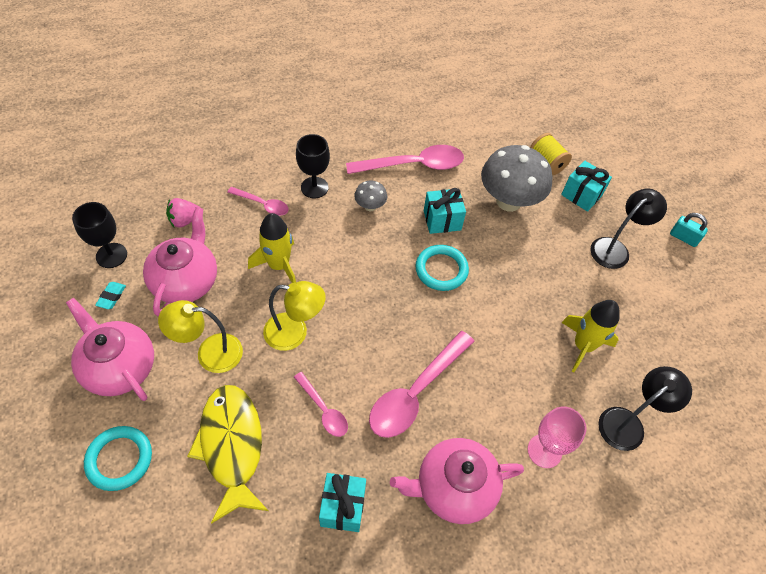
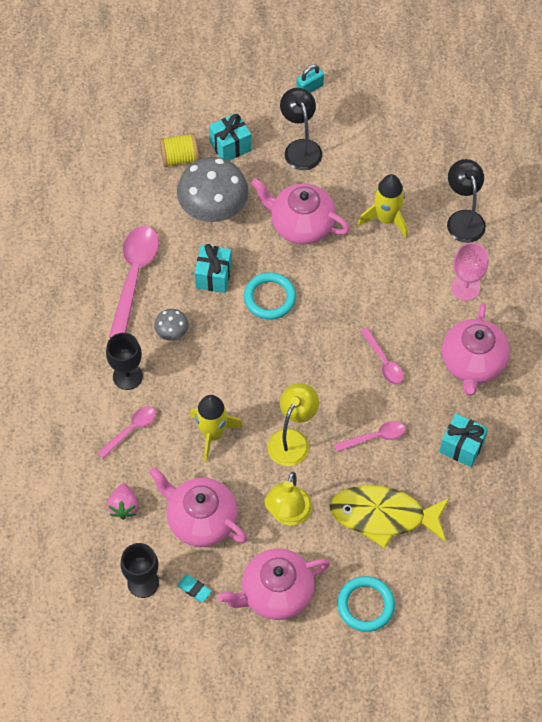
camera: 65 degrees left, 5 degrees up
pink spoon [369,331,474,438] -> pink spoon [360,328,404,385], size x0.54
none -> pink teapot [251,178,350,244]

